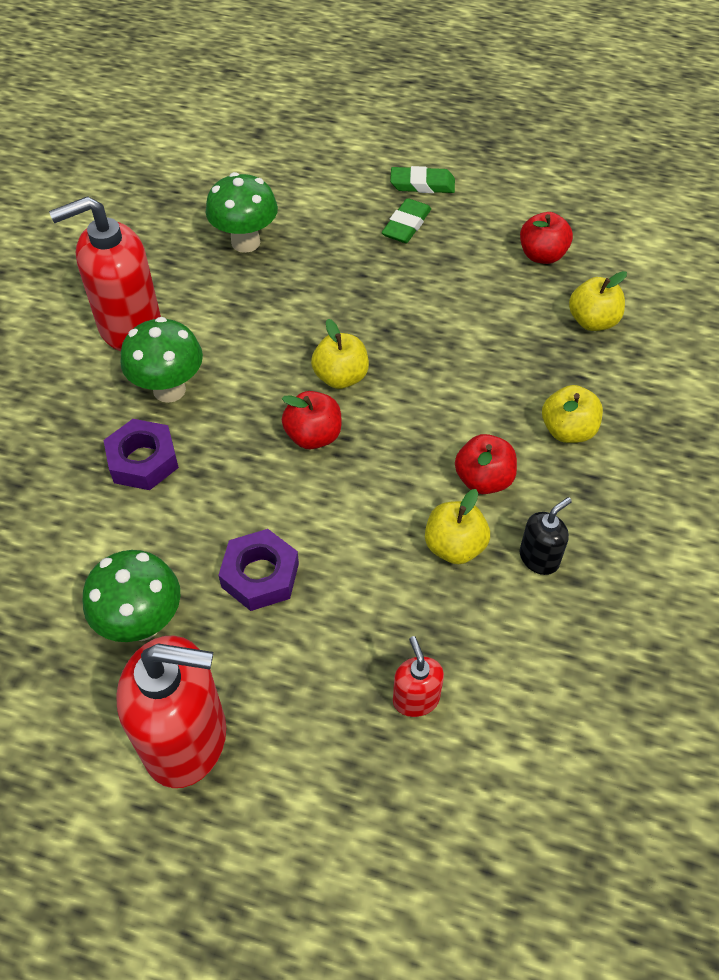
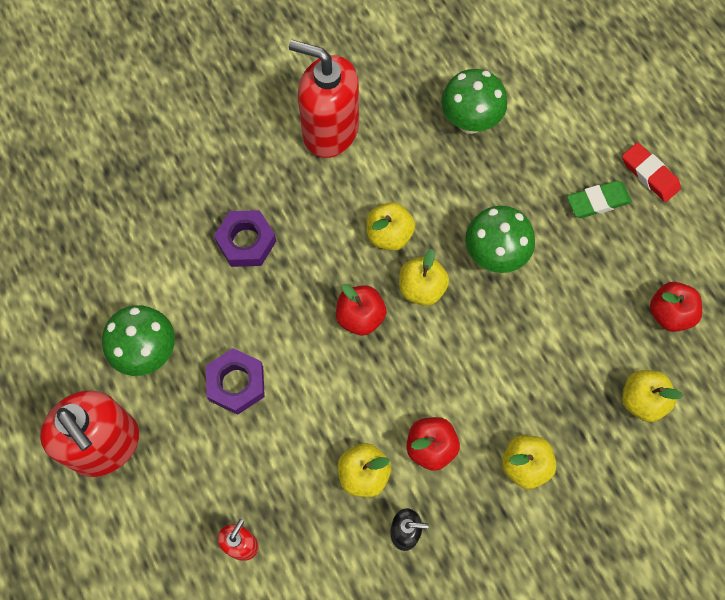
camera: 45 degrees right, 15 degrees up
green mushroom [120,317,203,403] -> green mushroom moved to [465,206,535,273]
green eraser [390,166,455,193] -> red eraser [622,142,681,202]
none -> yellow apple [366,202,415,251]

